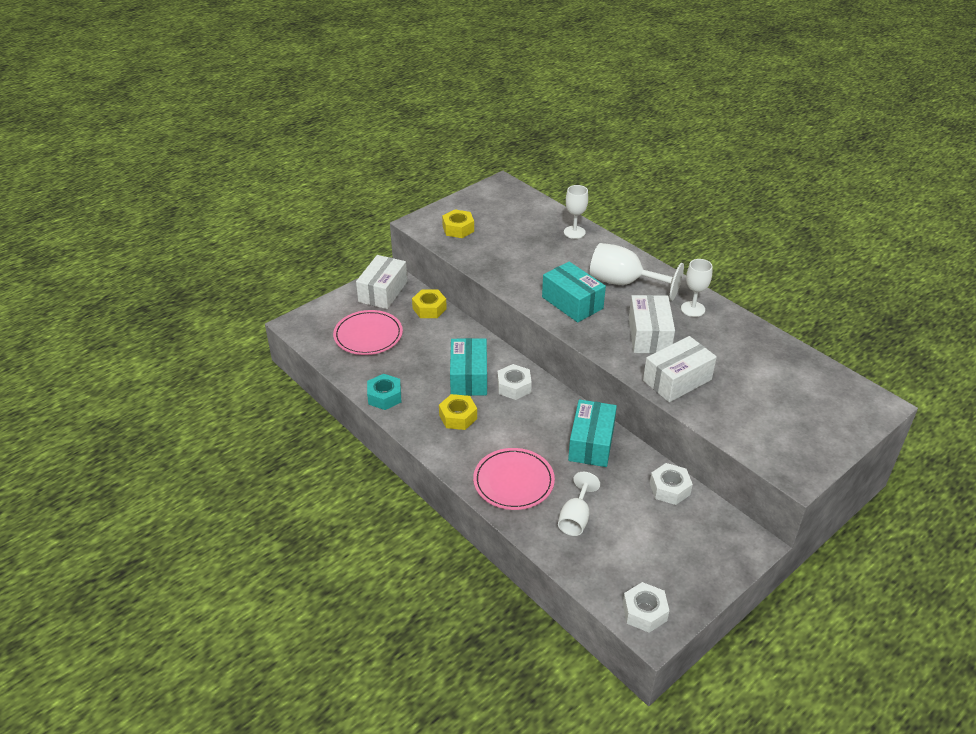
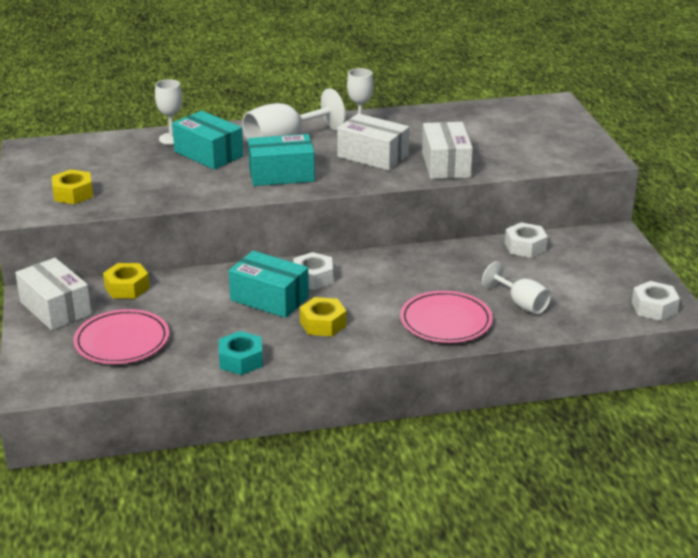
camera: 60 degrees left, 10 degrees down
turquoise box [568,400,617,467] -> turquoise box moved to [172,111,243,170]

